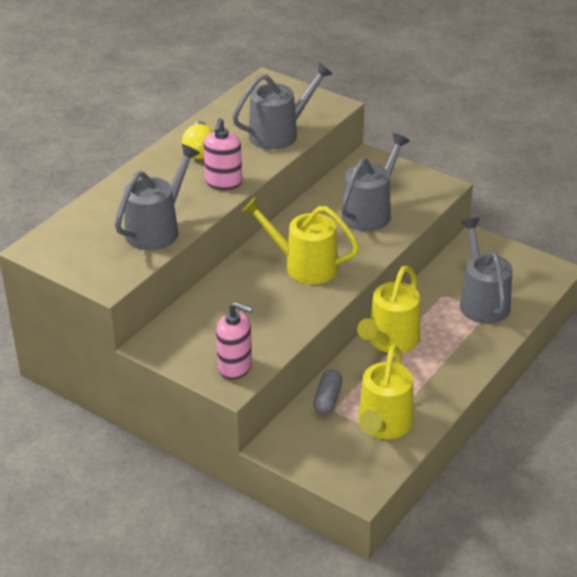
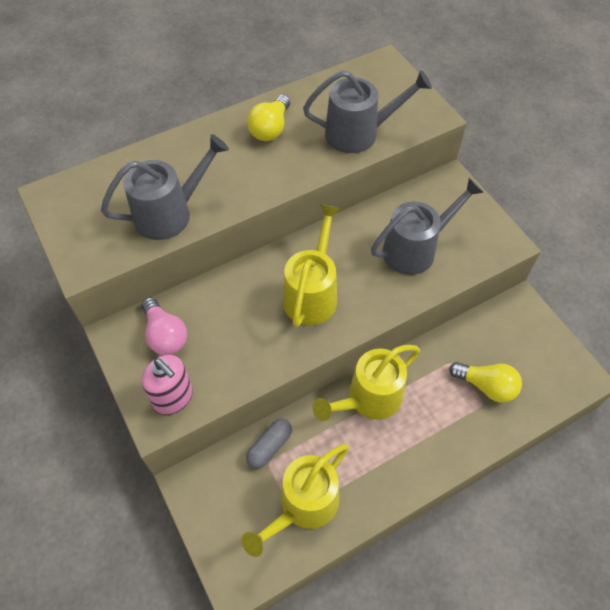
camera: 25 degrees right, 20 degrees up
pink soap dispenser [203,118,242,190] -> none
yellow watering can [242,197,359,284] -> yellow watering can turned 60 degrees clockwise [283,204,341,327]
grey watering can [460,218,512,324] -> yellow light bulb [449,362,522,403]
none -> pink light bulb [142,297,187,355]

